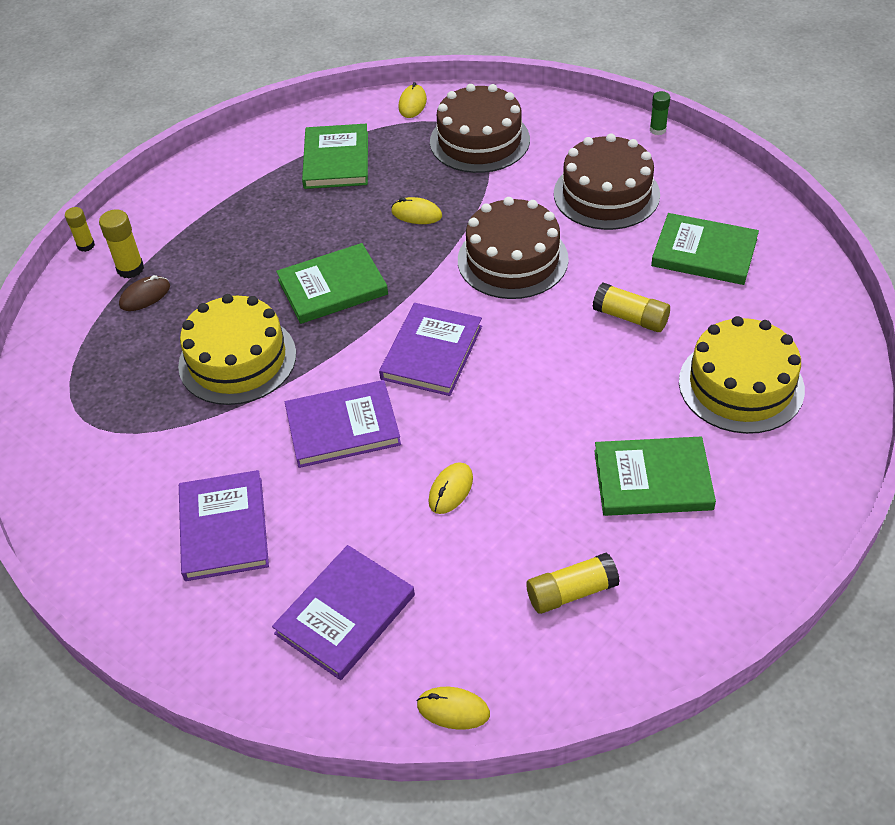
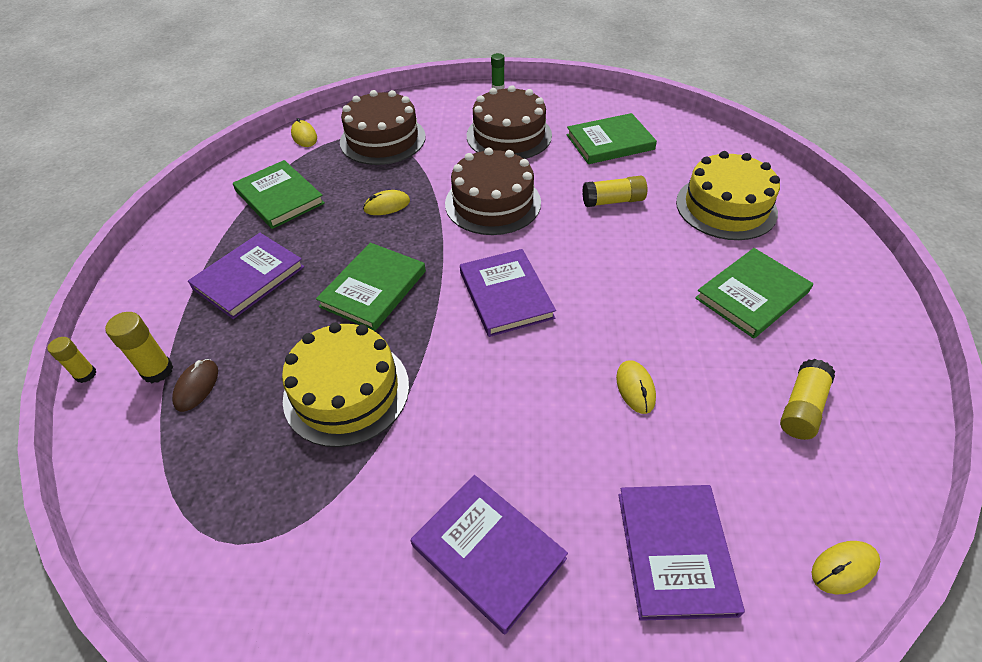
camera: 40 degrees left, 0 degrees up
purple book [285,380,401,468] -> purple book moved to [188,233,304,319]

